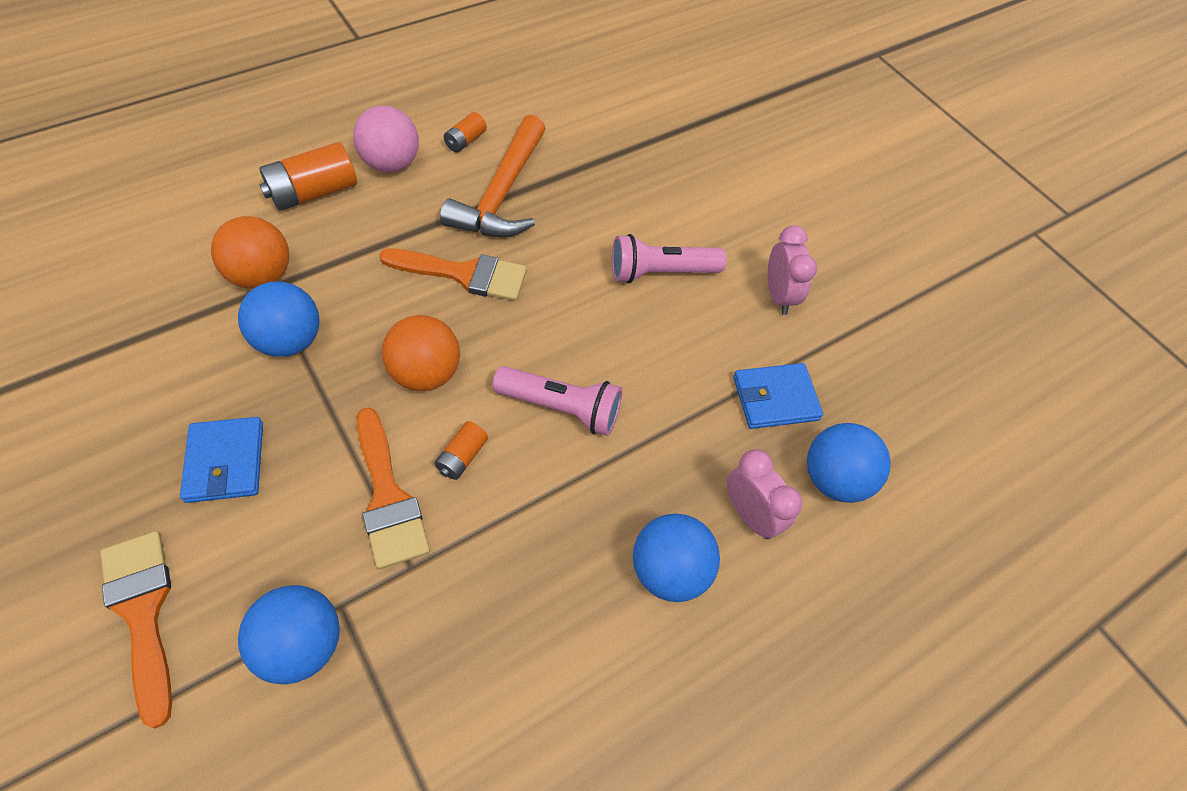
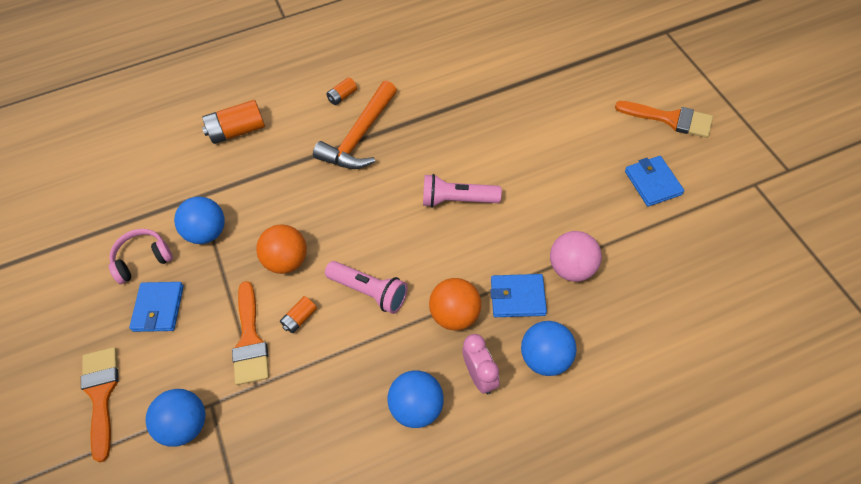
camera: 20 degrees right, 0 degrees up
orange ball [211,216,289,289] -> orange ball moved to [429,278,481,331]
pink ball [353,106,419,173] -> pink ball moved to [550,231,602,282]
orange brush [379,248,527,301] -> orange brush moved to [615,101,713,138]
pink clock [768,225,817,315] -> none
none -> pink headphones [109,229,173,284]
none -> blue wallet [625,156,684,207]

